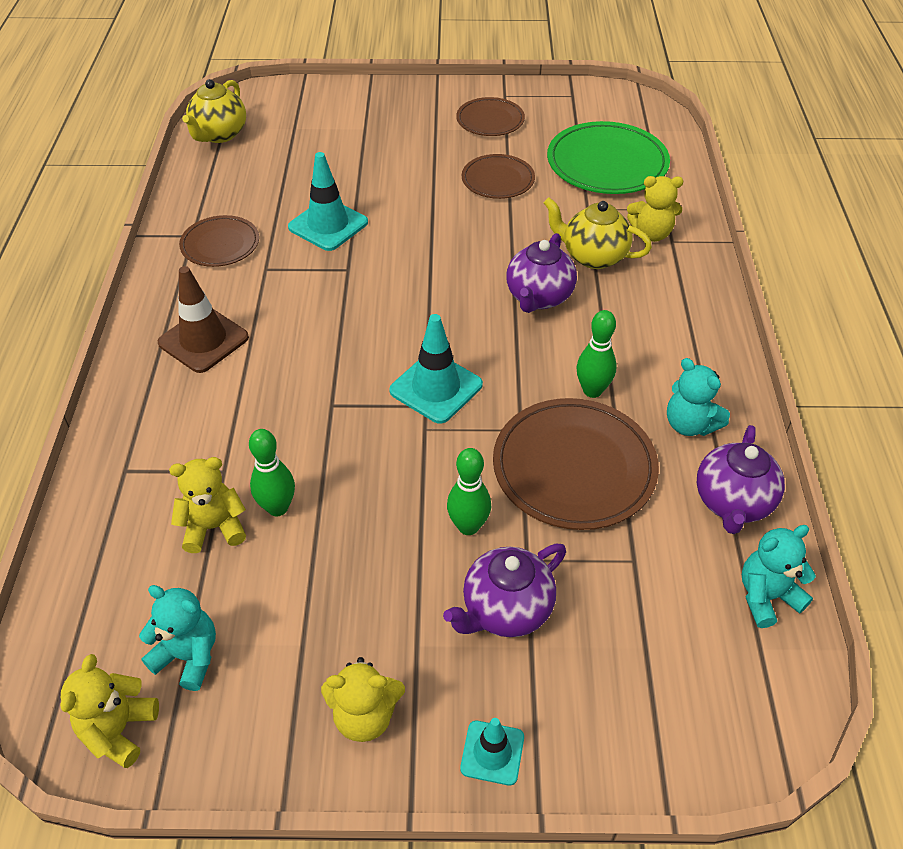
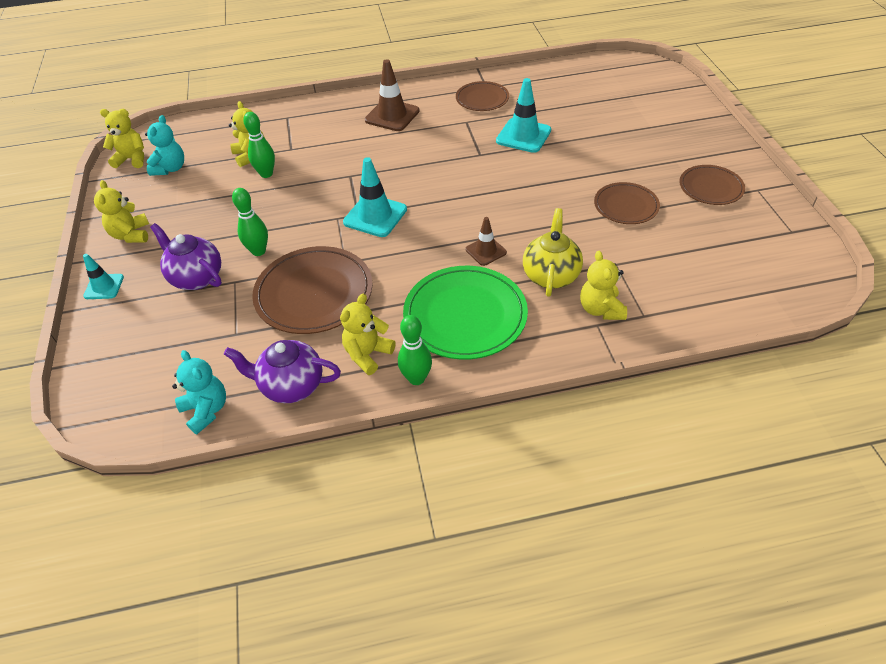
camera: 80 degrees right, 0 degrees up
yellow teapot [182,79,246,143] -> none
purple teapot [506,233,577,313] -> brown traffic cone [465,217,507,266]
green plate [547,121,670,194] -> green plate moved to [403,266,528,360]
green bowling pin [577,310,617,398] -> green bowling pin moved to [398,315,432,385]
turquoise teddy bear [667,358,730,436] -> yellow teddy bear [340,294,396,375]

